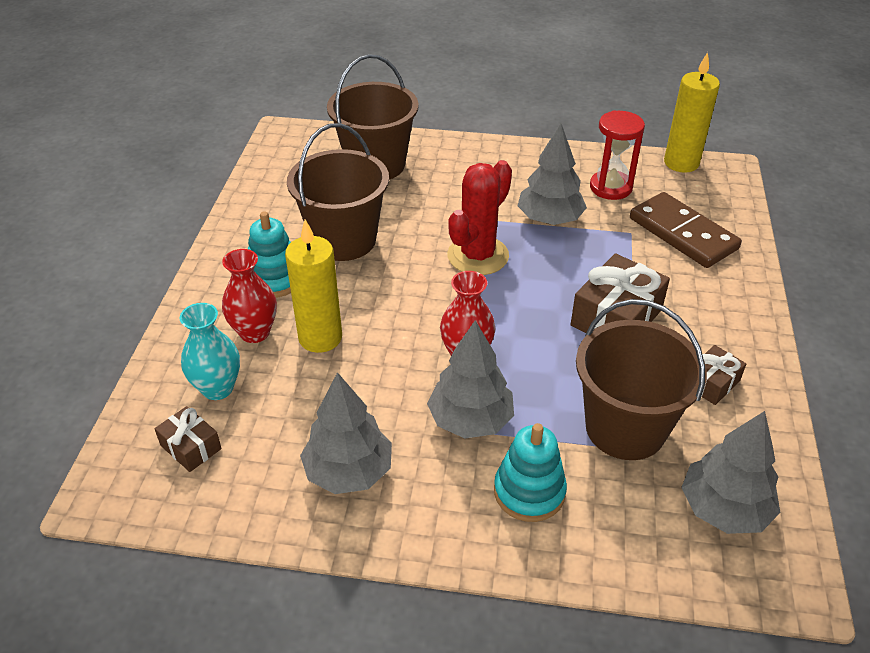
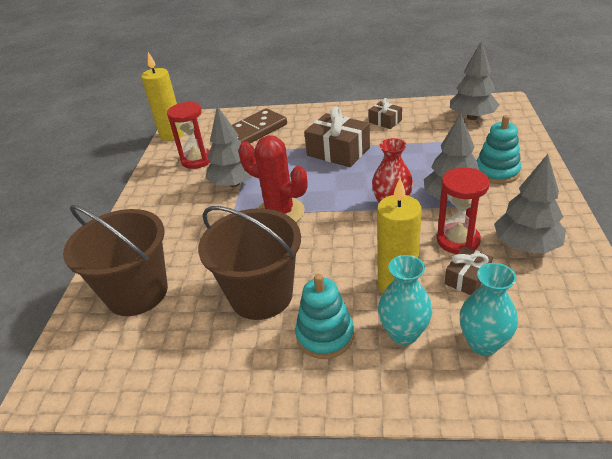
camera: 90 degrees left, 5 degrees down
brown gift [154,406,222,472] -> brown gift moved to [444,246,493,295]
red vase [222,249,277,343] -> turquoise vase [378,255,432,345]
brown bucket [576,299,707,460] -> none
none -> red hourglass [437,167,490,254]

